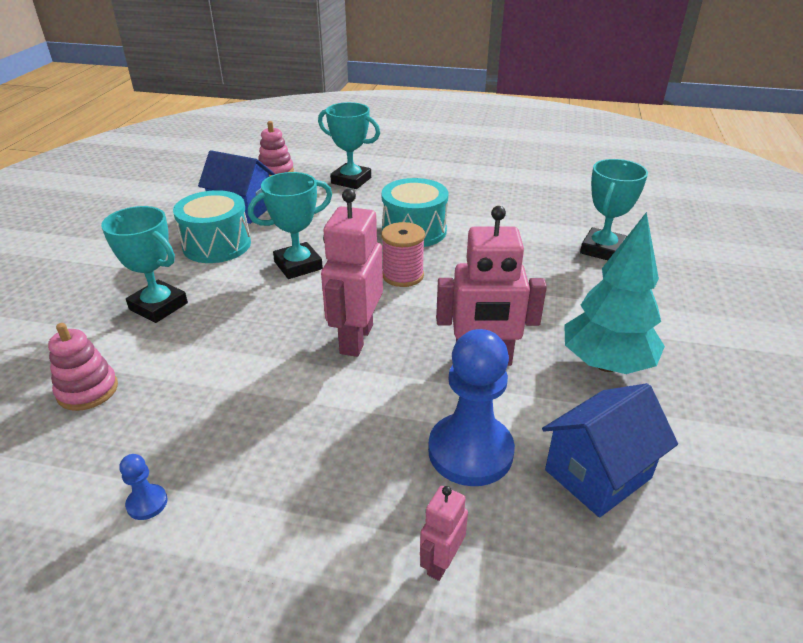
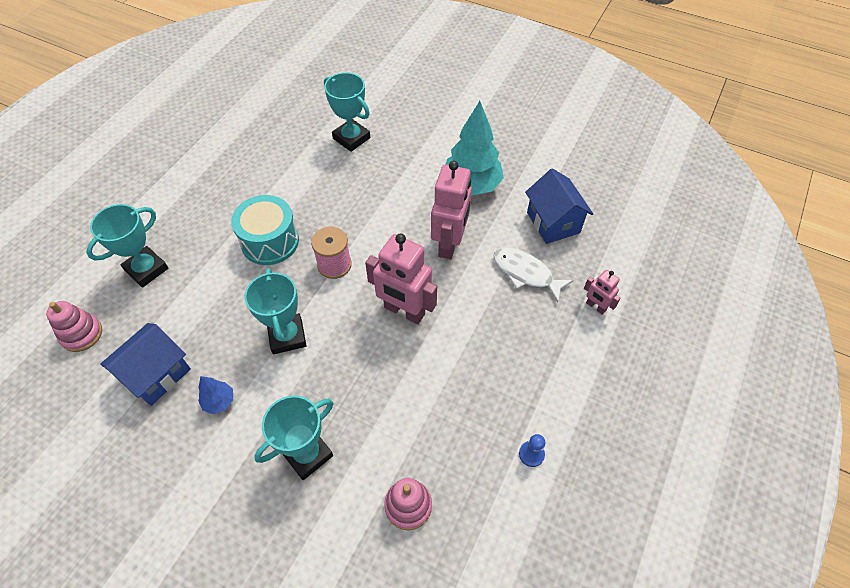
camera: 75 degrees left, 20 degrees up
turquoise drum [173,190,251,263] -> blue tree [198,376,233,414]
blue pawn [428,329,515,486] -> white fish [494,248,573,302]

